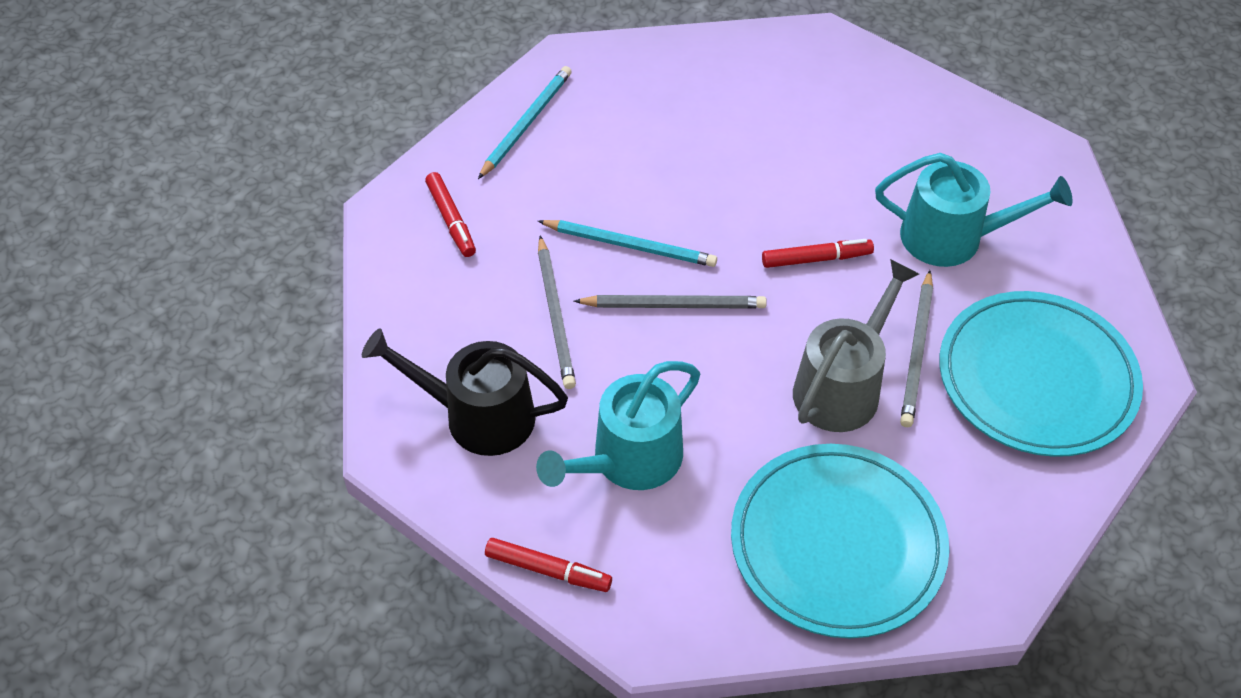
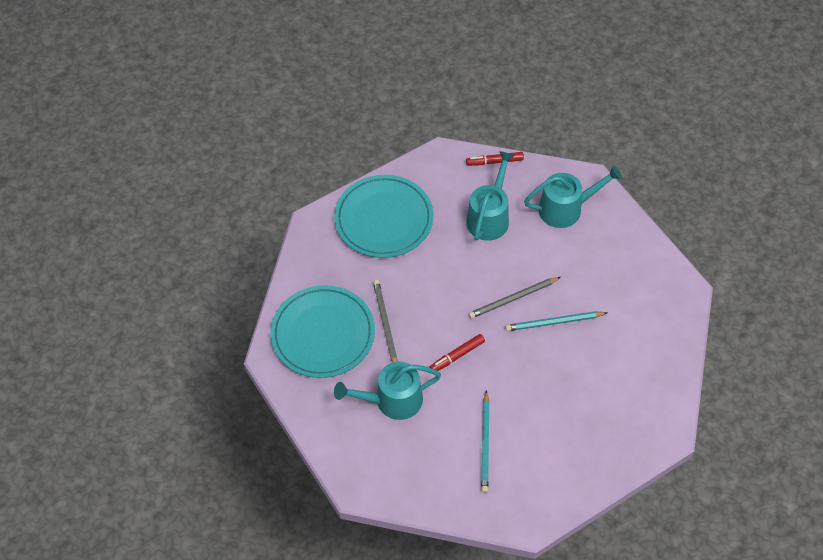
camera: 155 degrees right, 5 degrees up
black watering can [362,328,568,456] -> turquoise watering can [524,165,622,228]
red marker [425,172,476,257] -> none
turquoise pencil [478,66,572,179] -> turquoise pencil moved to [481,390,489,493]
grey pencil [538,235,576,389] -> none
grey watering can [793,259,919,432] -> none

